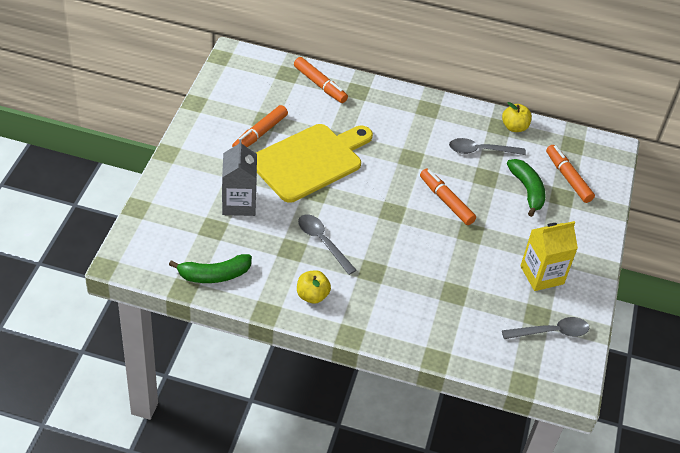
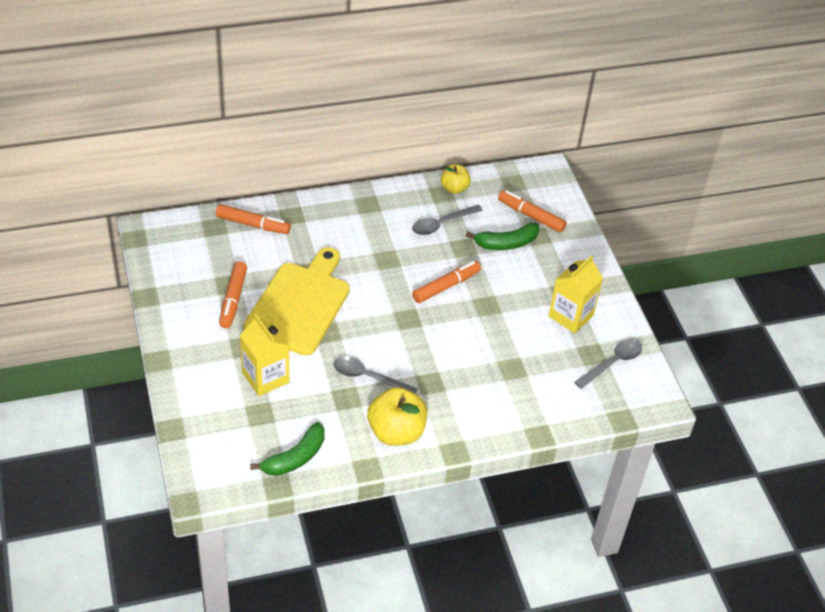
camera: 30 degrees left, 0 degrees up
grey carton [222,139,257,216] -> yellow carton [240,314,289,396]
yellow apple [297,270,331,304] -> yellow apple [367,387,428,446], size x1.69
orange marker [420,169,476,225] -> orange marker turned 120 degrees clockwise [412,261,481,303]
green banana [507,159,546,217] -> green banana turned 120 degrees clockwise [466,223,539,250]

